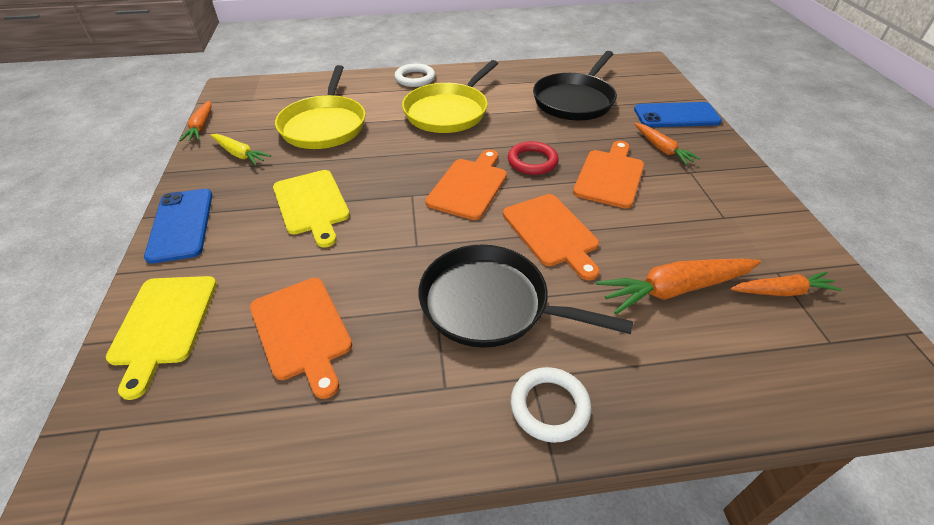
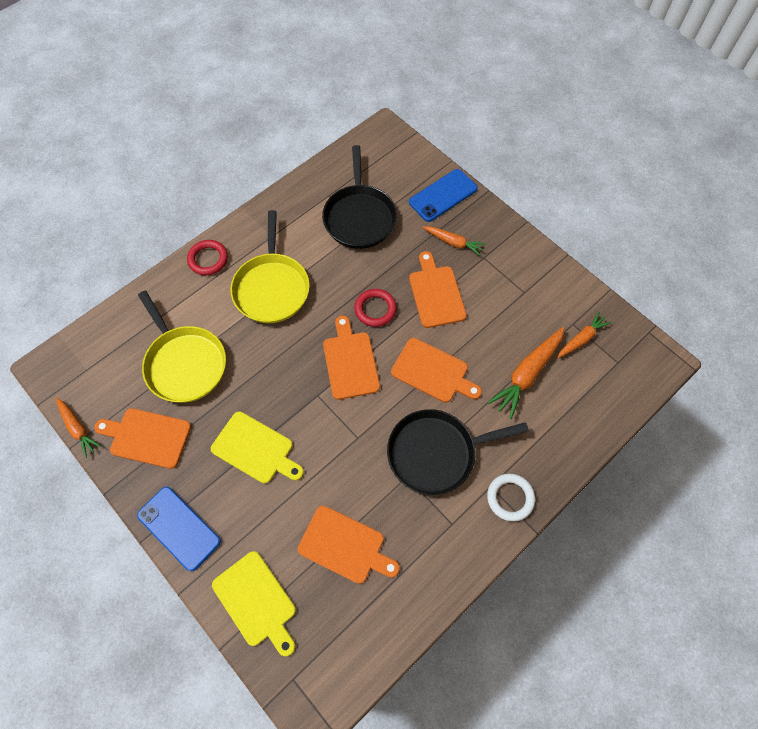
camera: 35 degrees left, 20 degrees up
yellow carrot [210,134,271,165] -> orange cutting board [94,408,191,469]
white ring [394,63,435,87] -> red ring [187,240,228,275]

